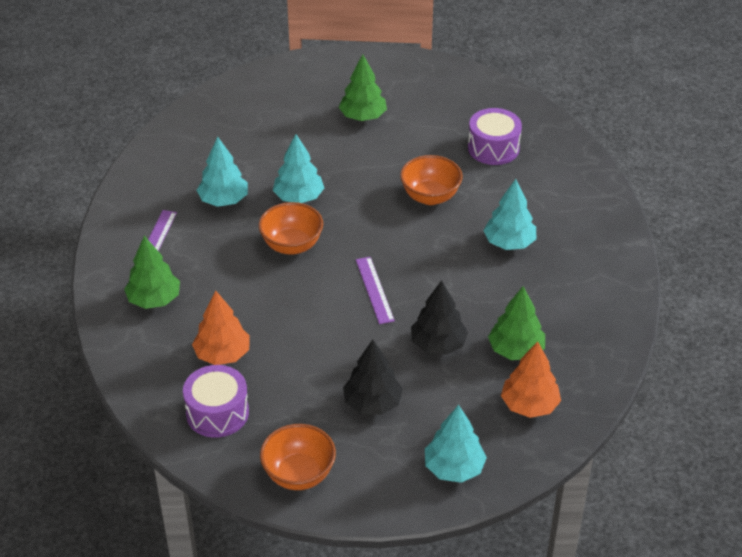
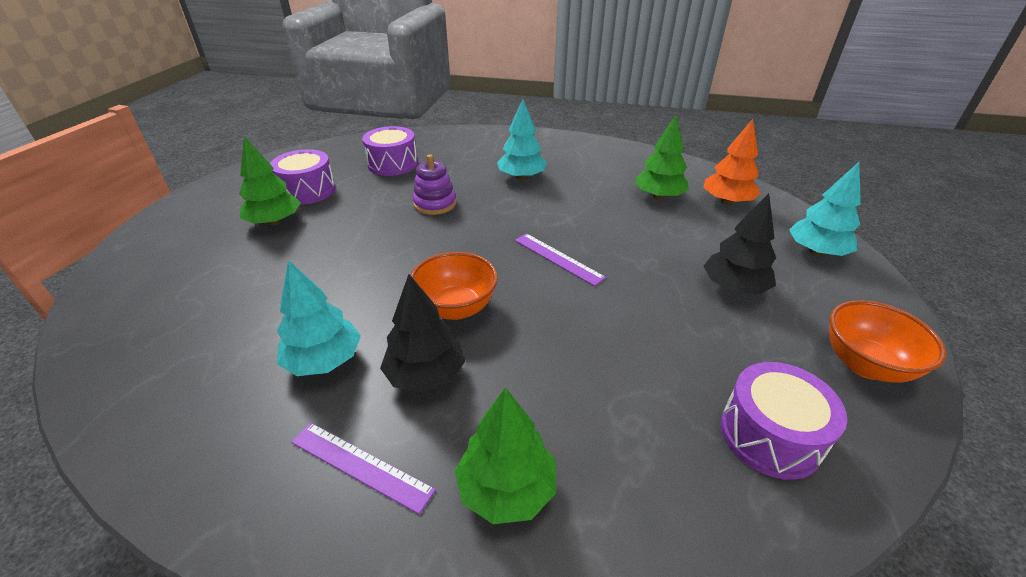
camera: 75 degrees left, 5 degrees down
orange tree [192,290,250,365] -> none
turquoise tree [273,134,324,203] -> none
purple ruler [356,257,395,324] -> purple ruler turned 45 degrees clockwise [515,233,606,286]
orange bowl [400,155,463,205] -> purple stacking toy [413,154,456,215]
black tree [411,280,468,355] -> black tree moved to [380,274,465,393]
none -> purple drum [270,149,336,205]

